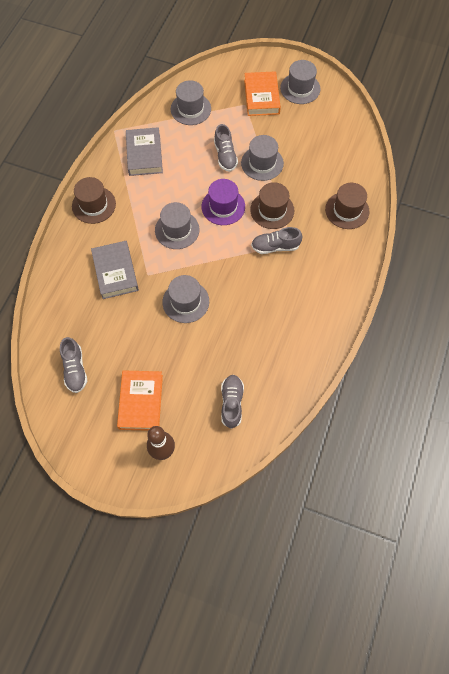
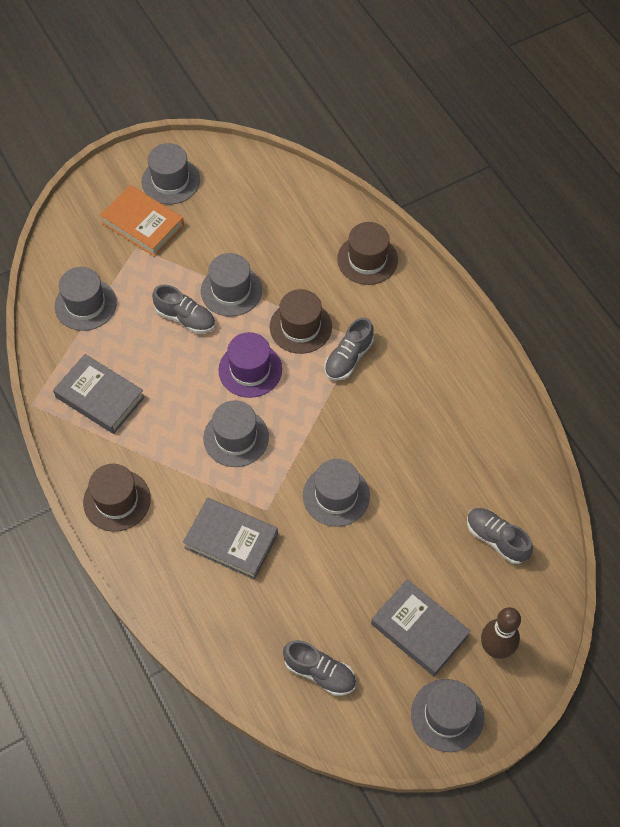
camera: 50 degrees left, 5 degrees down
orange book [117,370,163,431] -> grey book [371,579,471,676]
none -> grey hat [411,679,484,752]

